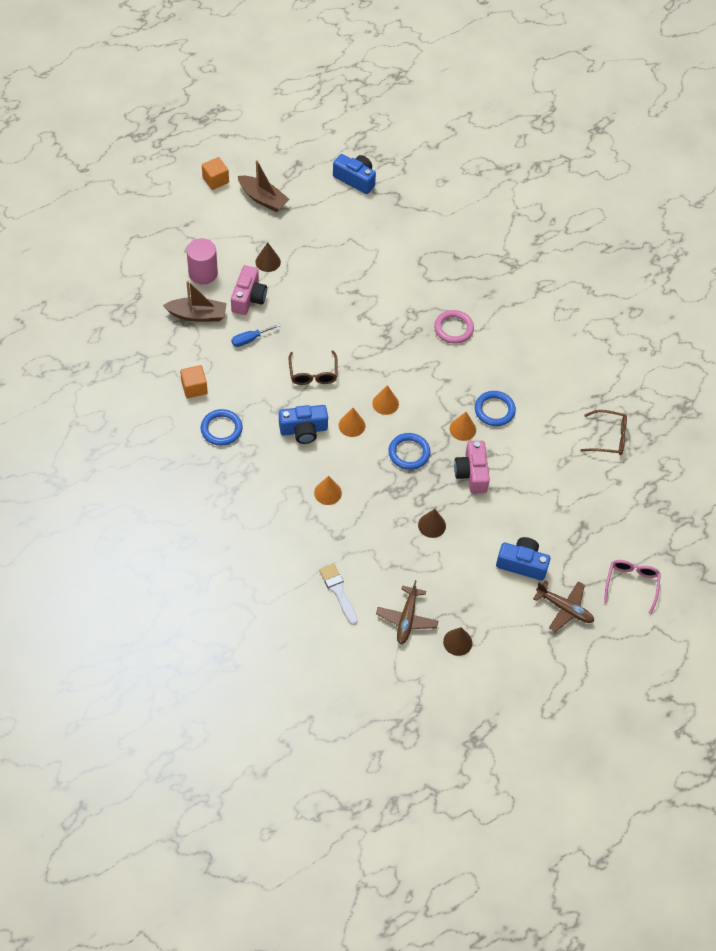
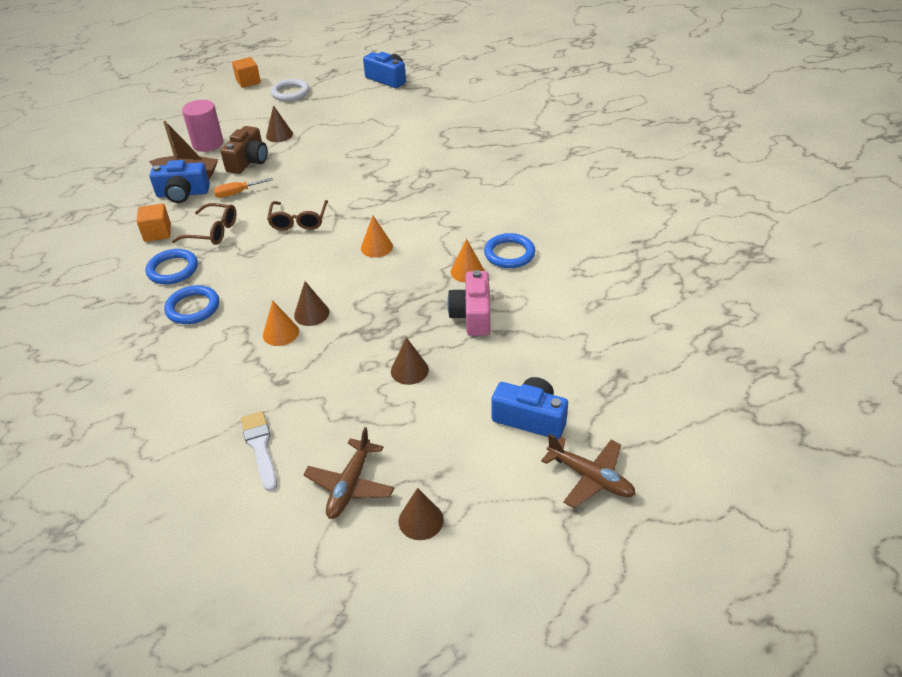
camera: 10 degrees right, 15 degrees down
pink camera [231,265,267,315] -> brown camera [220,126,268,174]
blue screwdriver [231,324,280,347] -> orange screwdriver [214,178,273,198]
brown boat [238,160,289,212] -> white ring [271,79,309,101]
blue camera [279,405,328,444] -> blue camera moved to [149,160,210,203]
orange cone [339,408,365,437] -> none
blue ring [388,433,430,470] -> blue ring moved to [164,285,219,324]
pink ring [434,310,474,344] -> none
brown glasses [580,410,627,455] -> brown glasses moved to [172,203,236,245]
pink glasses [604,560,661,614] -> none
none -> brown cone [294,281,329,326]

